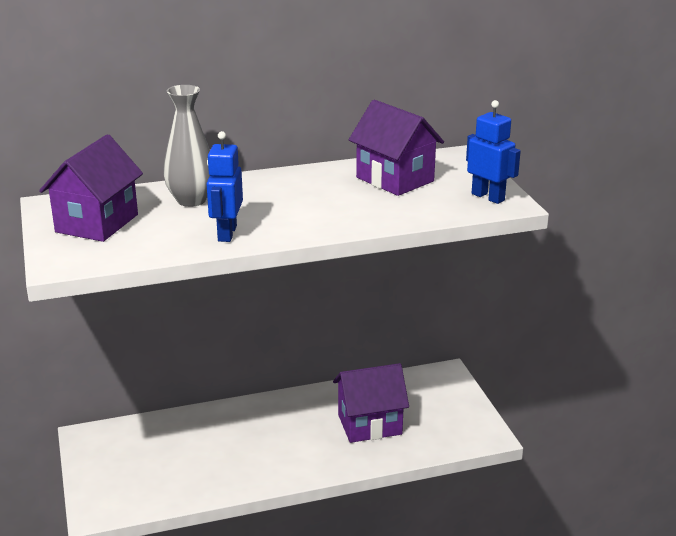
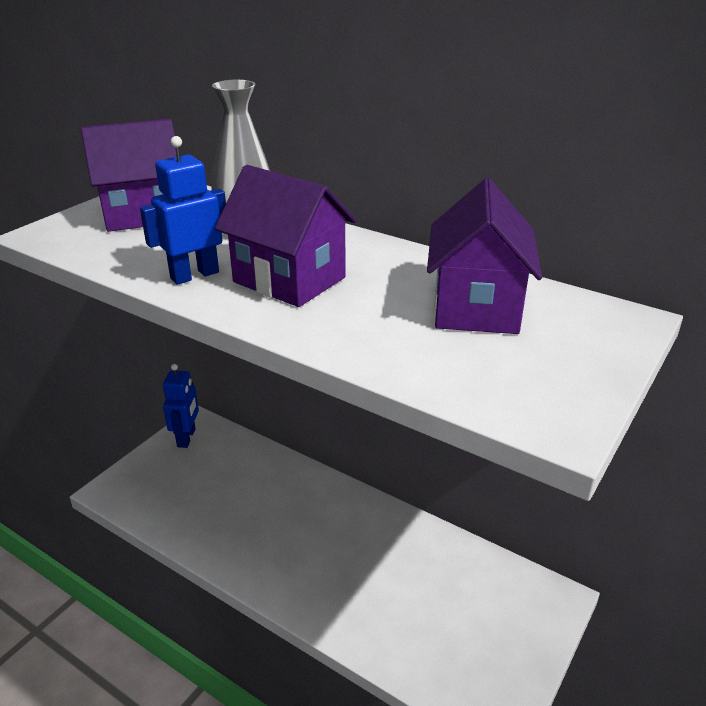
camera: 50 degrees right, 5 degrees up
purple house [333,363,409,443] -> purple house moved to [215,165,356,307]
blue robot [466,100,521,204] -> blue robot moved to [163,364,199,448]

